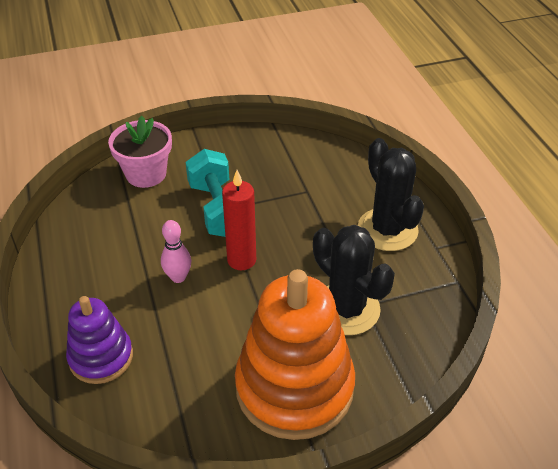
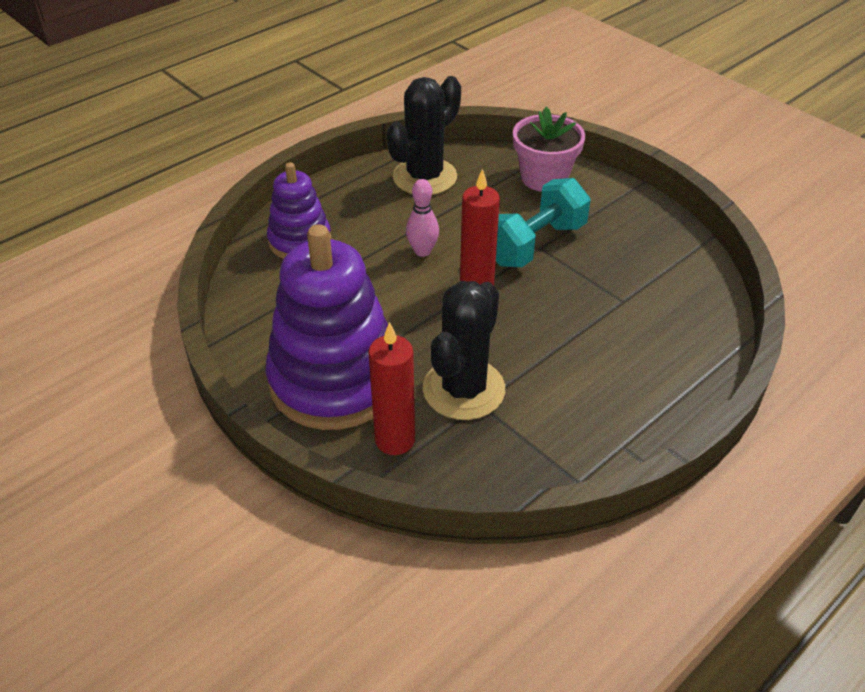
camera: 65 degrees right, 0 degrees up
orange stacking toy [235,269,355,440] -> purple stacking toy [266,224,388,430]
black cactus [357,138,424,251] -> black cactus moved to [386,76,461,195]
none -> red candle [368,322,415,455]

